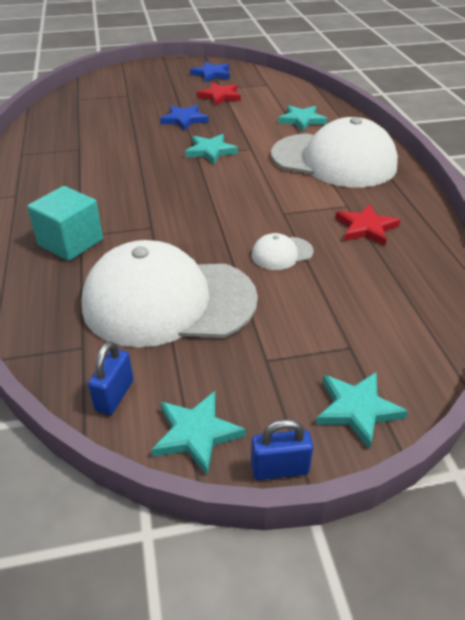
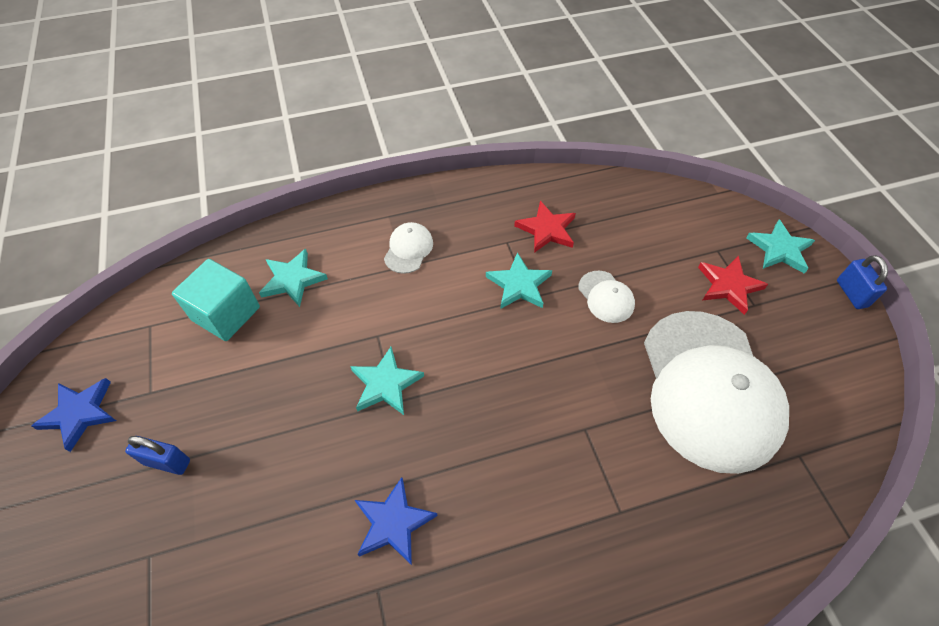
camera: 95 degrees left, 15 degrees up
turquoise cube [27,186,103,261] -> turquoise cube moved to [172,259,260,341]
blue padlock [88,341,134,415] -> blue padlock moved to [125,436,190,475]
turquoise star [151,391,246,475] -> turquoise star moved to [486,252,552,309]
blue star [160,105,209,131] -> blue star moved to [355,477,438,565]
red star [197,82,241,106] -> red star moved to [698,256,768,315]
white cap [271,117,398,187] -> white cap [384,222,433,274], size x0.40

